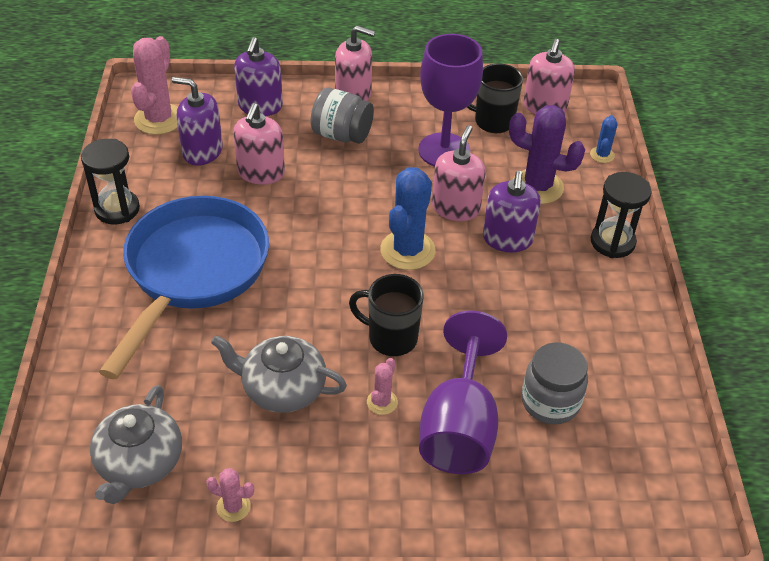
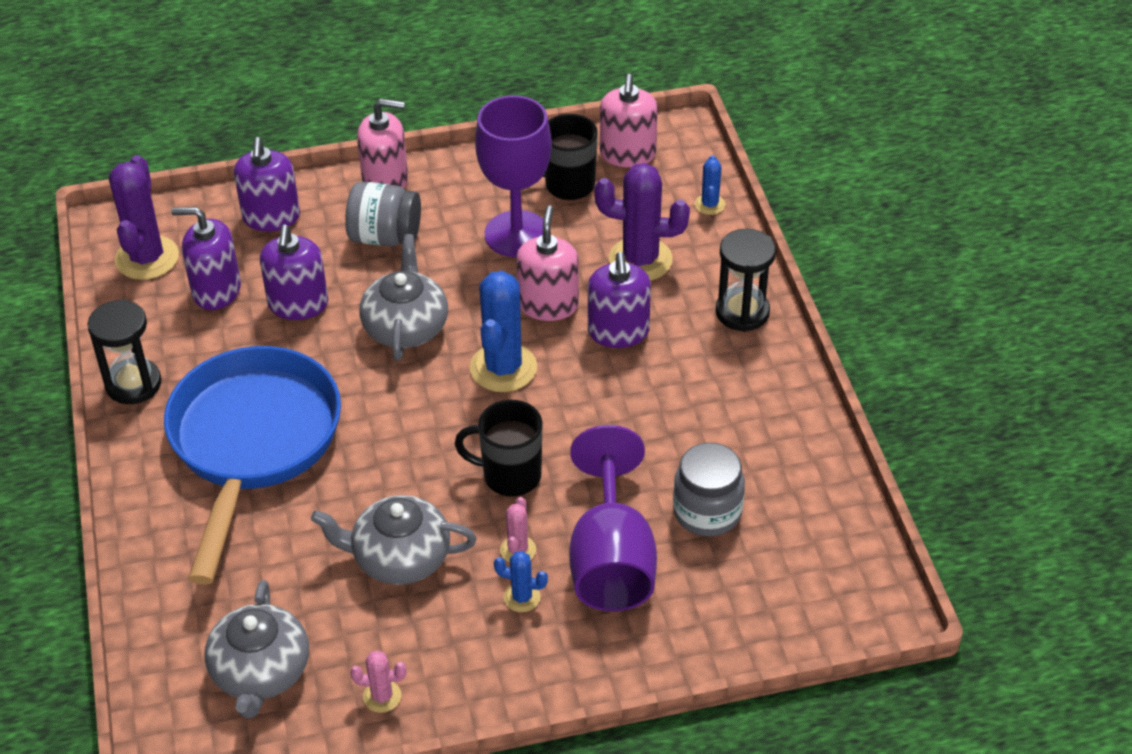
camera: 10 degrees left, 0 degrees up
pink cactus [131,36,178,135] -> purple cactus [109,155,179,280]
pink soap dispenser [233,103,285,185] -> purple soap dispenser [260,224,328,320]
none -> grey teapot [359,234,448,361]
none -> blue cactus [494,551,548,612]

